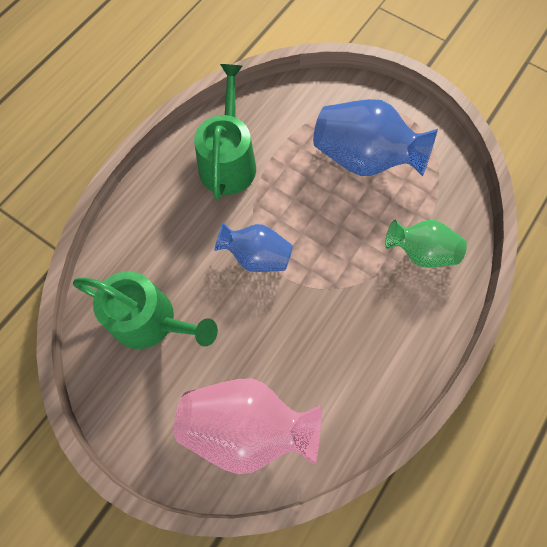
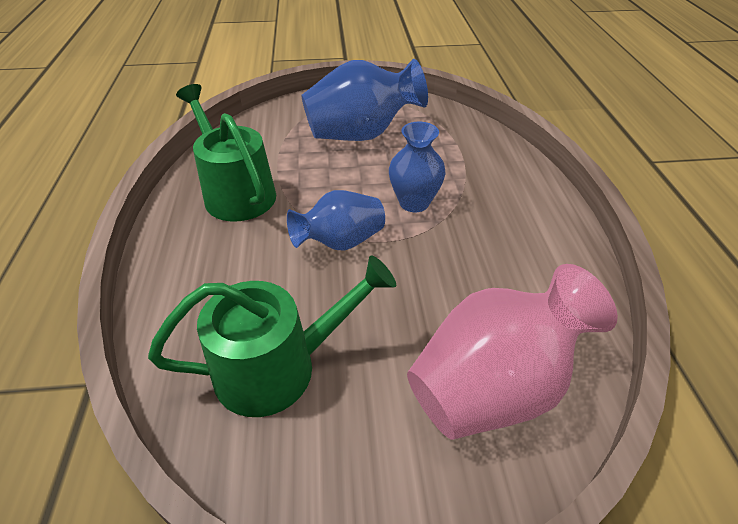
camera: 40 degrees left, 25 degrees down
green vase [385,220,467,268] -> none
none -> blue vase [389,122,446,212]

